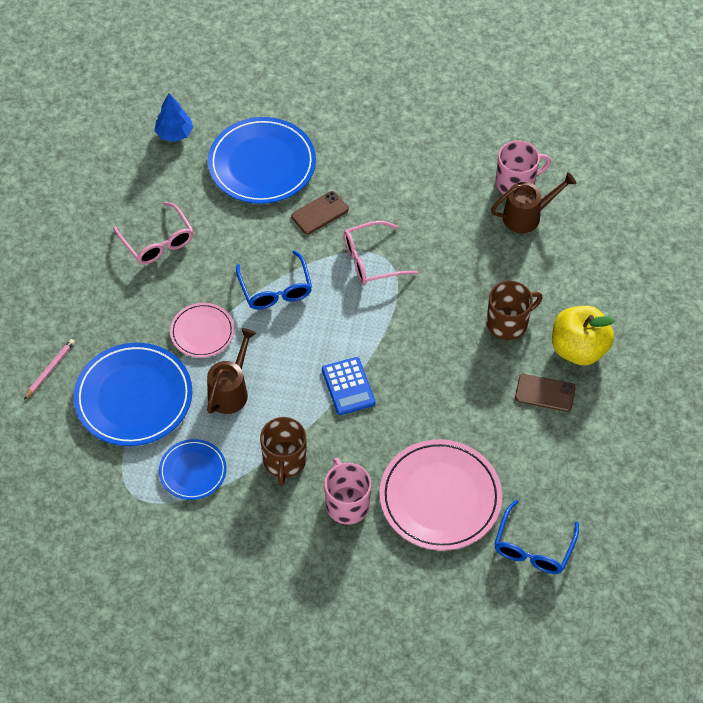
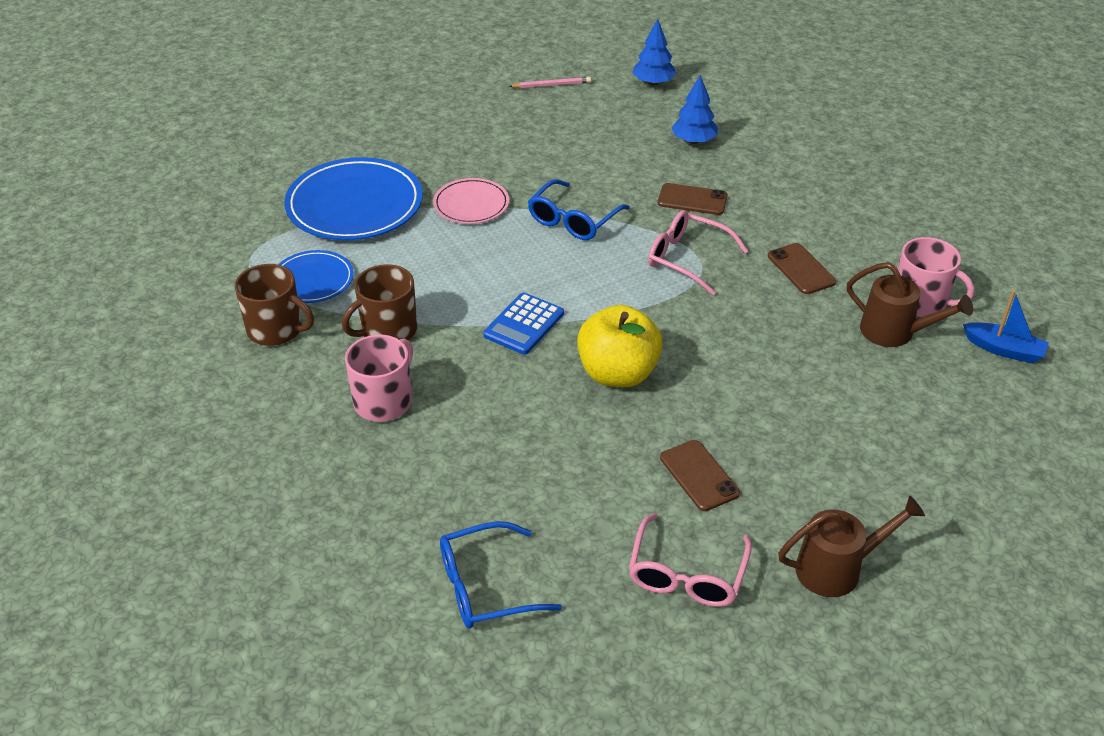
camera: 50 degrees right, 15 degrees down
pink pencil [24,339,75,399] -> pink pencil moved to [509,77,591,88]
pink glasses [113,202,194,265] -> pink glasses moved to [629,513,752,607]
brown watering can [207,328,256,414] -> brown watering can moved to [778,495,925,597]
blue plate [208,117,316,204] -> blue tree [671,75,718,144]
pink plate [380,439,502,551] -> none
brown mug [487,281,543,340] -> brown mug moved to [235,264,314,346]
yellow apple [552,306,615,366] -> yellow apple moved to [577,305,663,387]
none -> brown phone [768,243,836,294]
none -> blue boat [963,290,1049,363]

